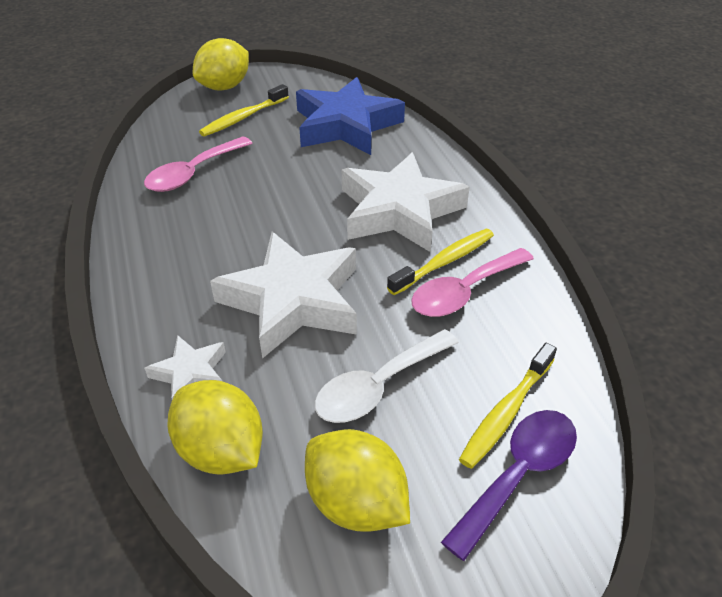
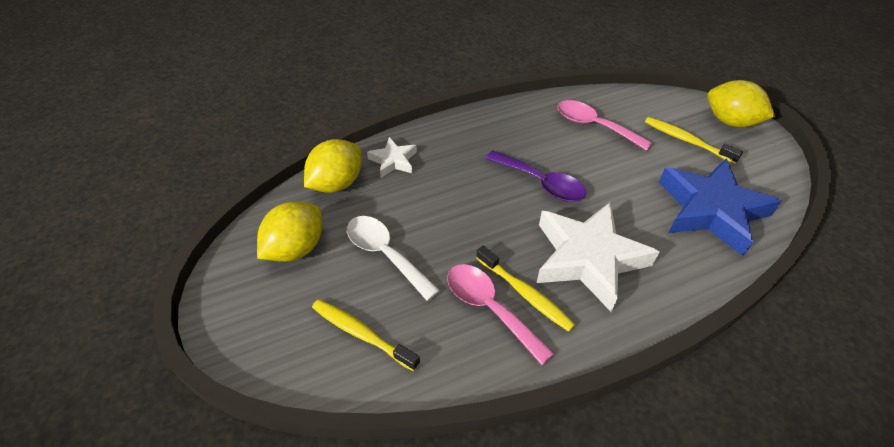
camera: 85 degrees right, 5 degrees up
white star [210,232,357,359] -> none
purple spoon [441,410,577,561] -> purple spoon moved to [485,150,586,202]

